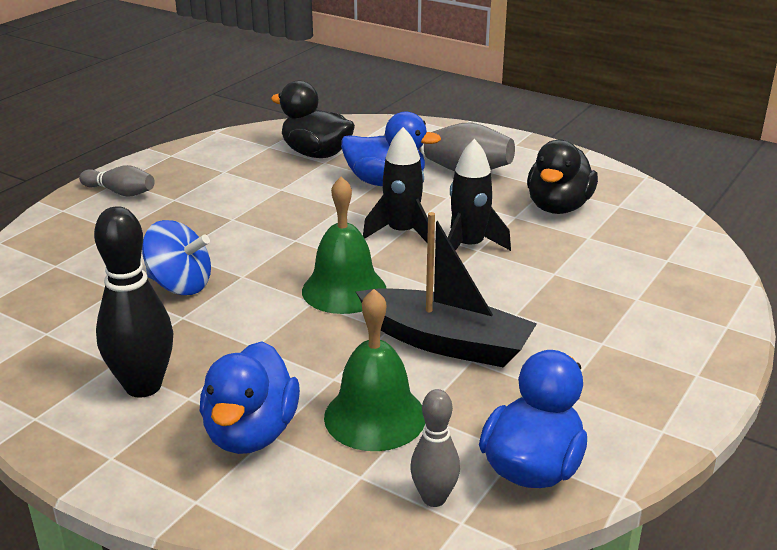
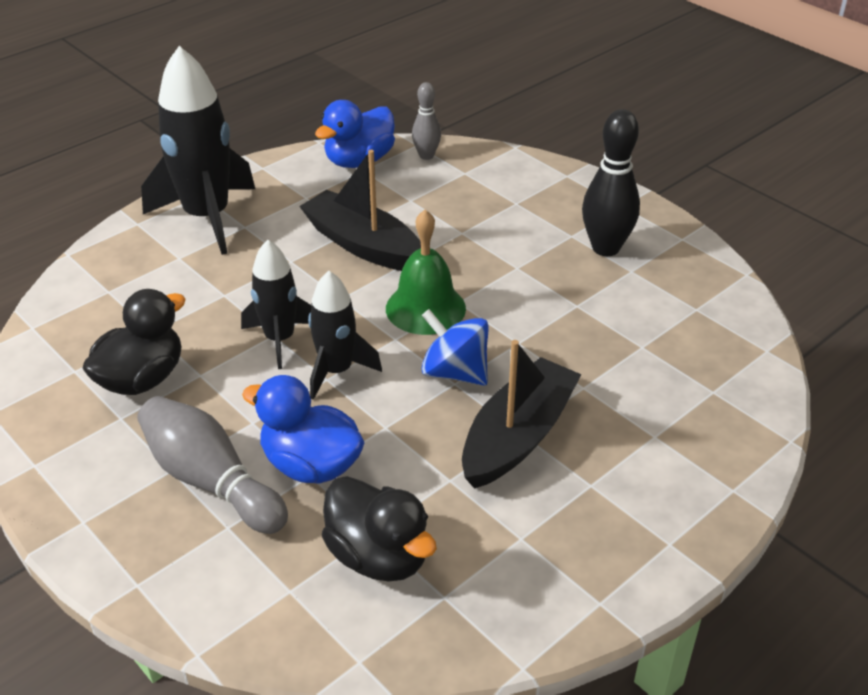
camera: 165 degrees left, 10 degrees up
grey bowling pin [79,165,155,197] -> none
blue spinning top [142,220,211,295] -> blue spinning top moved to [421,309,489,386]
blue duck [200,341,300,454] -> none
green bell [324,289,425,451] -> none
none -> black rocket [141,46,255,255]
none -> black boat [462,340,582,489]

